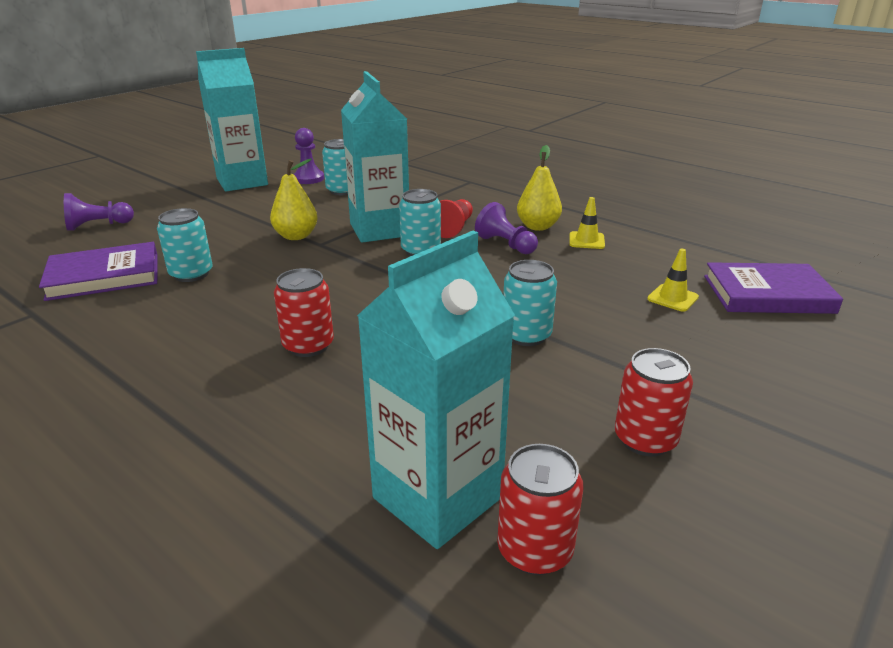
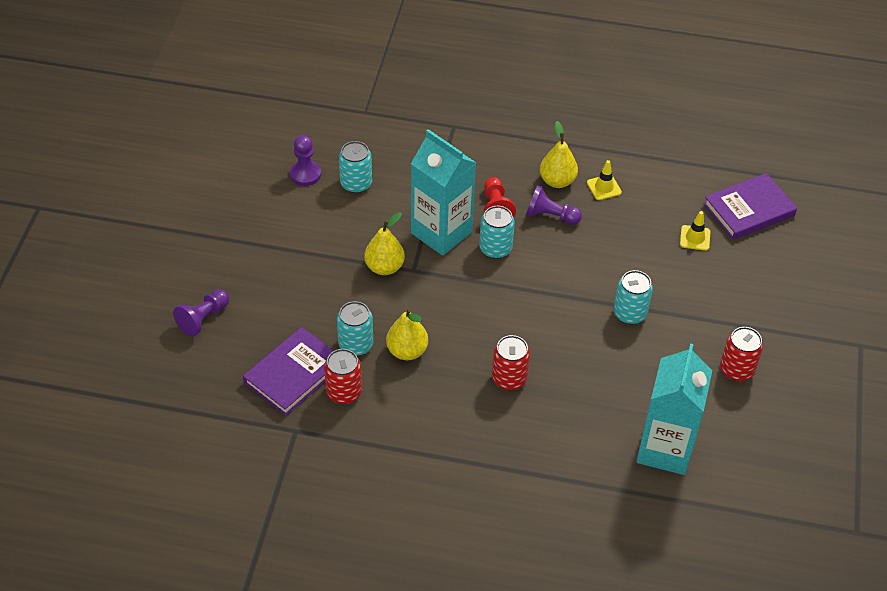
camera: 30 degrees left, 20 degrees up
turquoise carton [196,48,268,191] -> none
red can [497,444,584,575] -> red can moved to [324,349,362,404]
none -> yellow pear [386,308,428,360]

